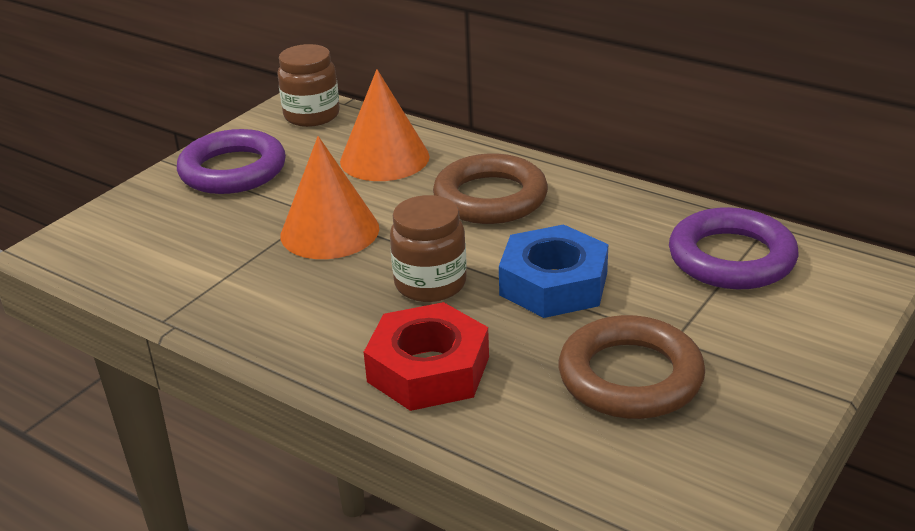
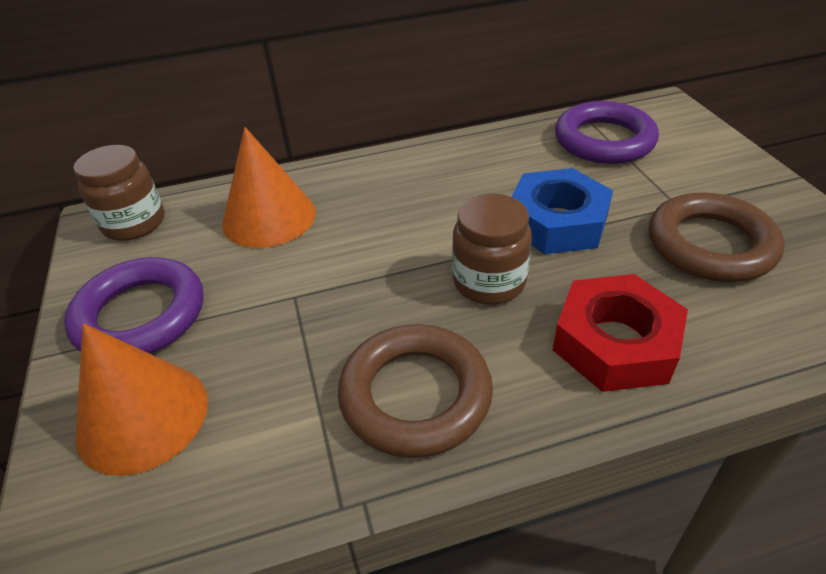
camera: 50 degrees left, 10 degrees up
orange cone [281,136,379,259] -> orange cone moved to [75,323,208,476]
brown ring [433,153,548,224] -> brown ring moved to [338,324,493,458]

